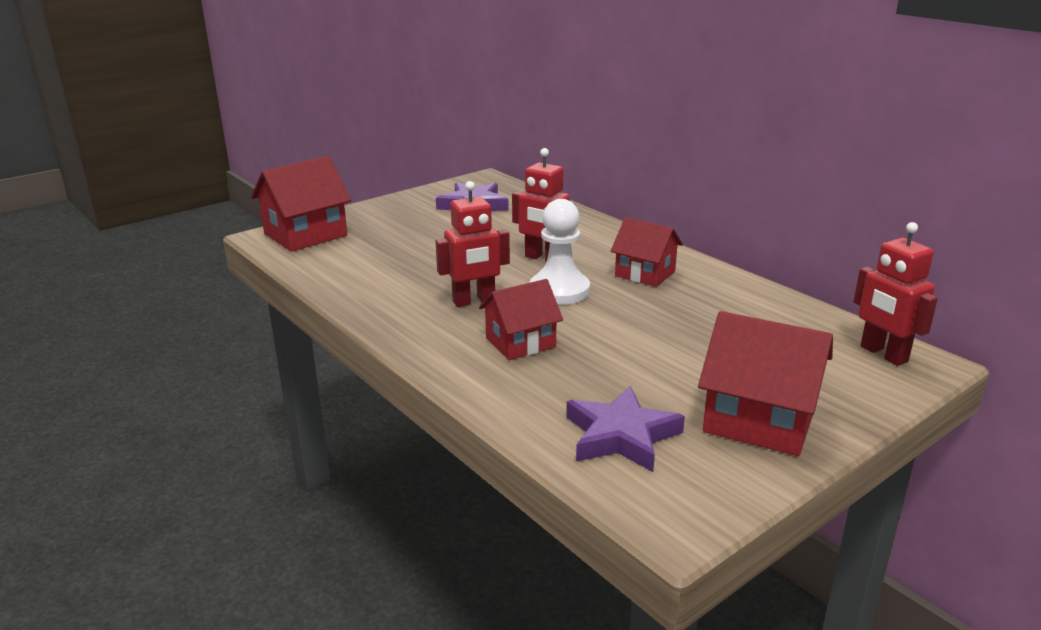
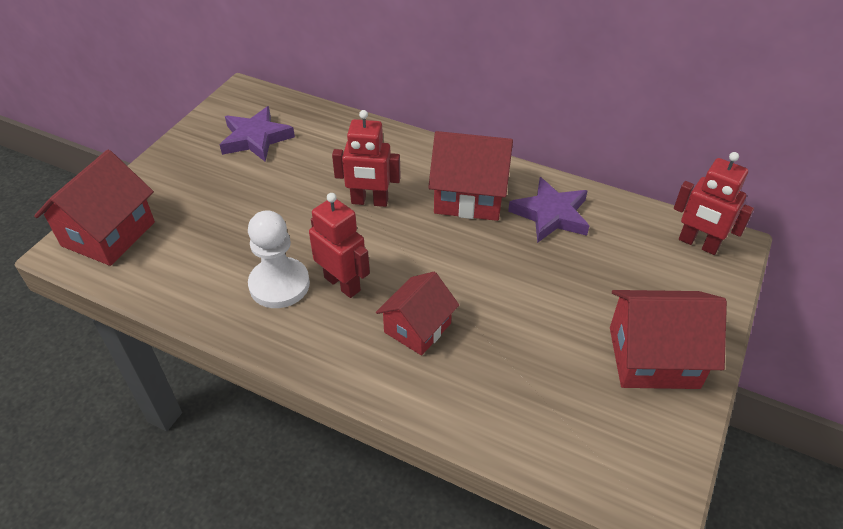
camera: 25 degrees left, 20 degrees up
red robot [436,181,510,307] -> red robot turned 90 degrees counterclockwise [309,193,370,298]
white pawn [530,199,590,305] -> white pawn moved to [248,210,310,308]
purple star [566,386,685,472] -> purple star moved to [508,177,589,243]
red house [611,217,683,287] -> red house [428,131,513,221], size x1.50

